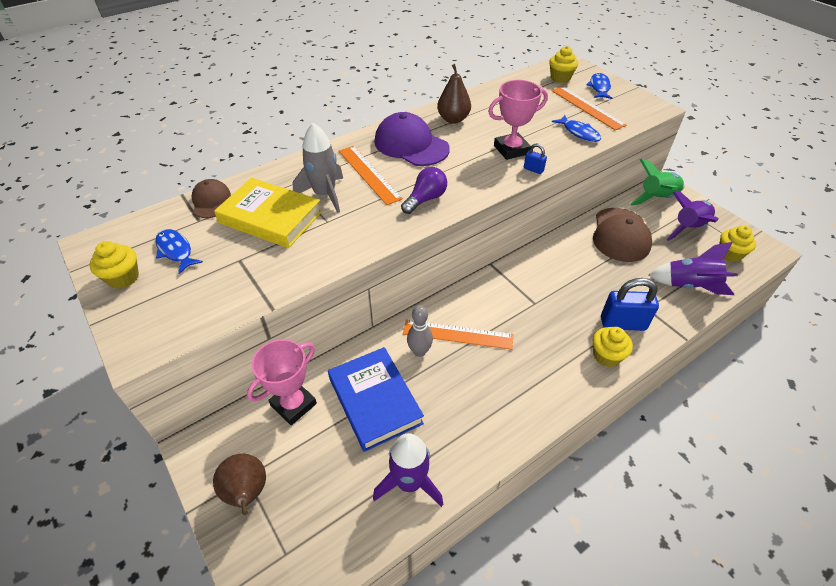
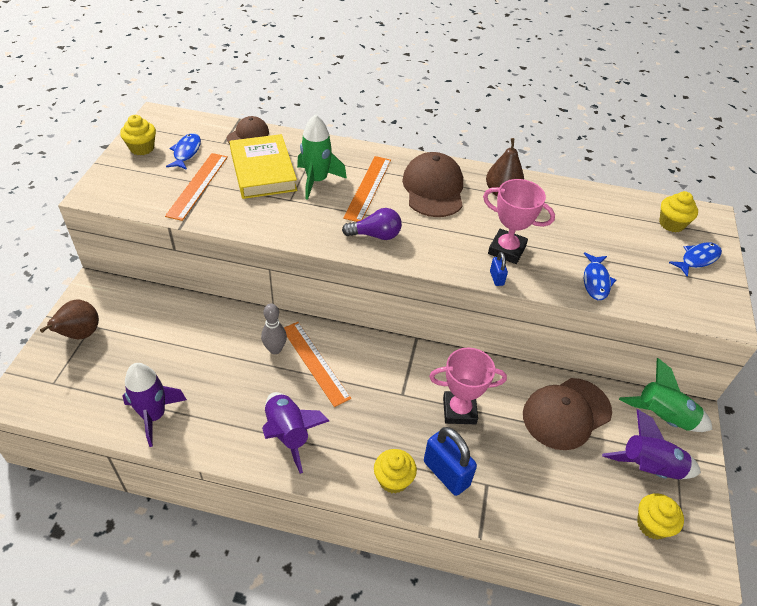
camera: 45 degrees right, 0 degrees up
pink trophy [247,339,317,425] -> pink trophy moved to [429,348,507,424]
grey rocket [293,123,343,213] -> green rocket [297,114,347,200]
blue book [328,347,424,452] -> none
purple cap [374,112,450,166] -> brown cap [402,152,463,217]
orange ruler [551,86,627,130] -> orange ruler moved to [165,153,228,221]
purple rocket [649,242,738,295] -> purple rocket moved to [262,392,329,474]

